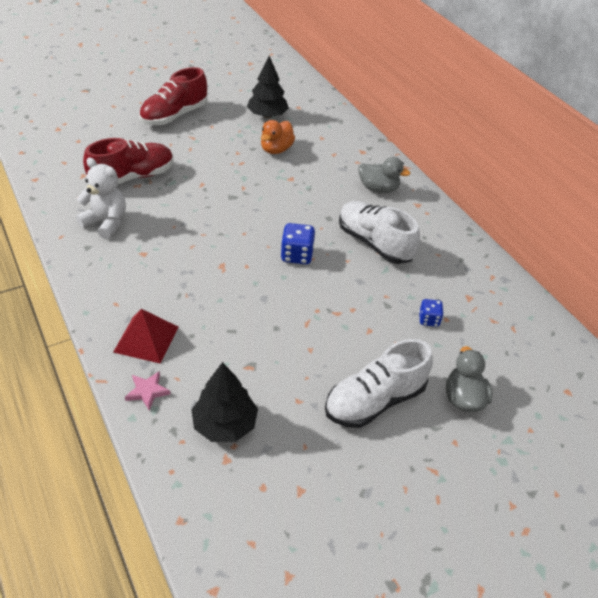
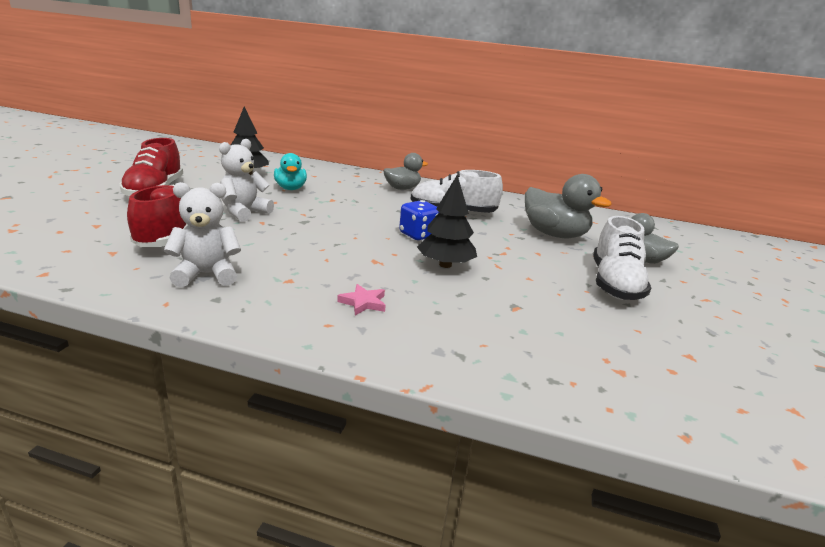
camera: 45 degrees left, 20 degrees down
red pyramid [113,309,178,364] -> none
pink star [125,371,170,411] -> pink star moved to [337,284,386,315]
black tree [191,362,258,442] -> black tree moved to [417,175,477,268]
orange duck [261,120,295,154] -> turquoise duck [274,153,307,190]
blue dice [419,299,444,327] -> grey duck [525,174,612,238]
none -> white teddy bear [219,139,274,222]

